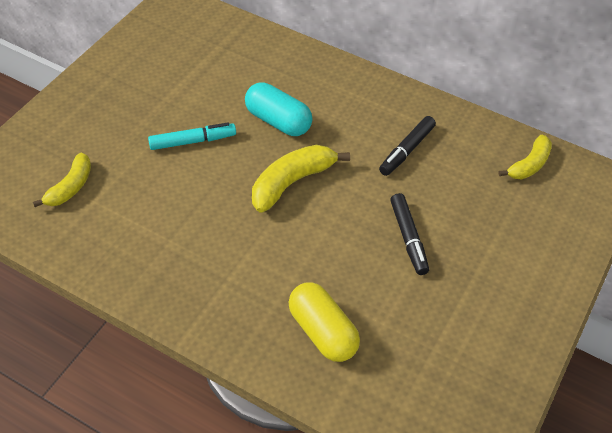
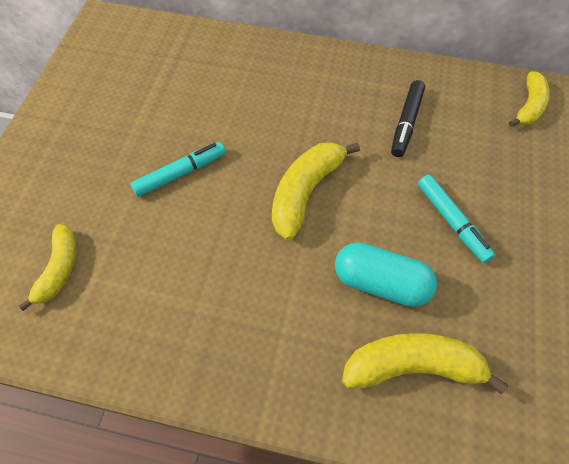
camera: 15 degrees left, 10 degrees up
turquoise capsule [245,82,313,136] -> turquoise capsule moved to [335,242,437,307]
yellow capsule [288,282,360,362] -> yellow banana [342,333,508,395]
black marker [390,193,429,275] -> turquoise marker [418,175,495,263]

